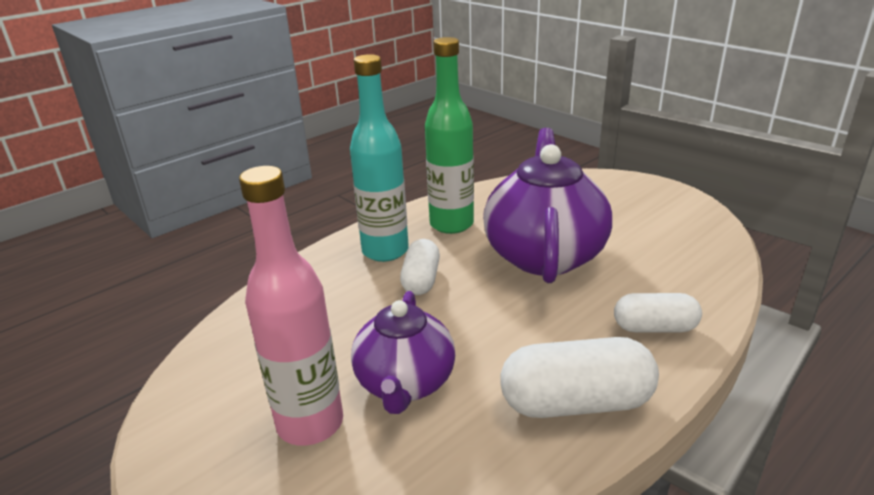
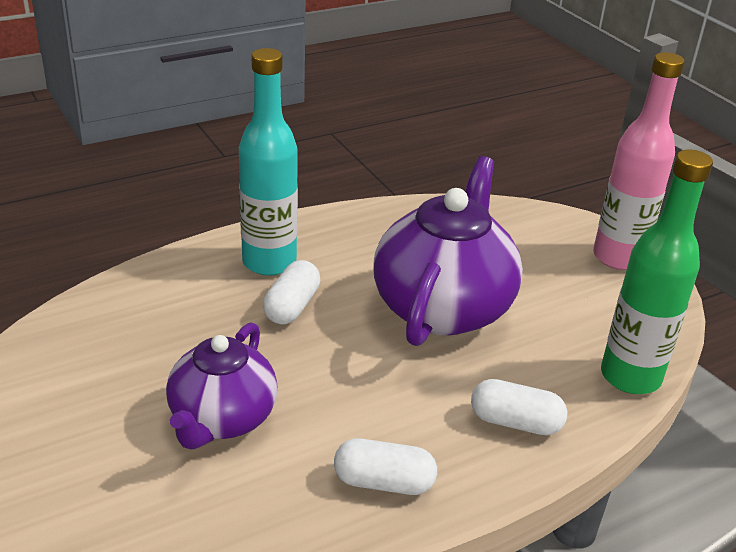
camera: 10 degrees right, 5 degrees up
pink bottle [239,166,343,446] -> pink bottle moved to [593,52,685,270]
green bottle [425,37,474,234] -> green bottle moved to [601,149,713,394]
white capsule [500,337,659,418] -> white capsule [334,438,437,495], size x0.63

